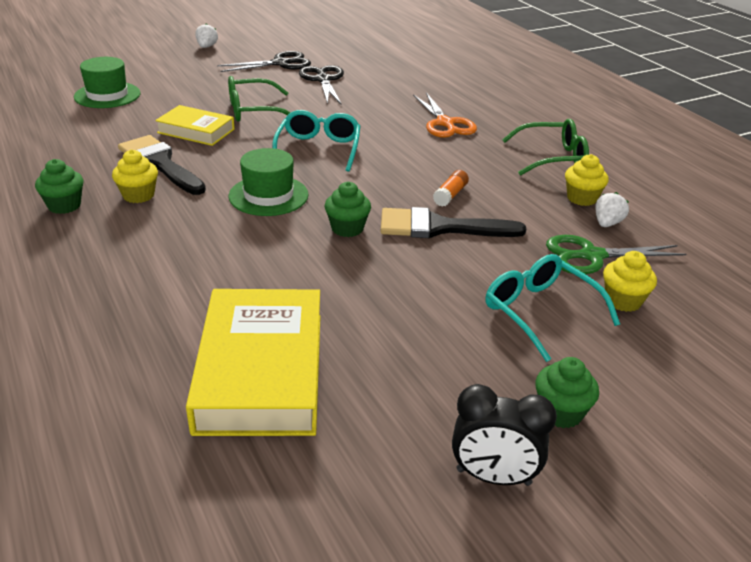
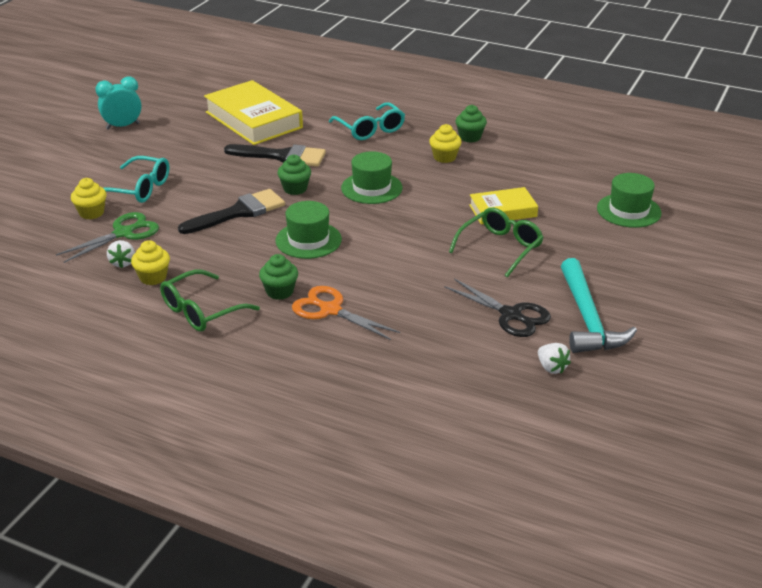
camera: 145 degrees right, 0 degrees up
black brush [118,135,206,195] -> black brush moved to [224,144,326,167]
white strawberry [195,24,218,48] -> white strawberry moved to [538,343,571,374]
black scissors [217,51,311,72] -> turquoise hammer [561,258,637,353]
turquoise glasses [272,110,361,172] -> turquoise glasses moved to [329,102,405,140]
orange glue stick [433,170,469,207] -> none
black clock [452,384,557,486] -> turquoise clock [95,76,142,130]
green cupcake [535,357,599,428] -> green cupcake moved to [259,254,298,300]
none -> green hat [275,201,342,259]

